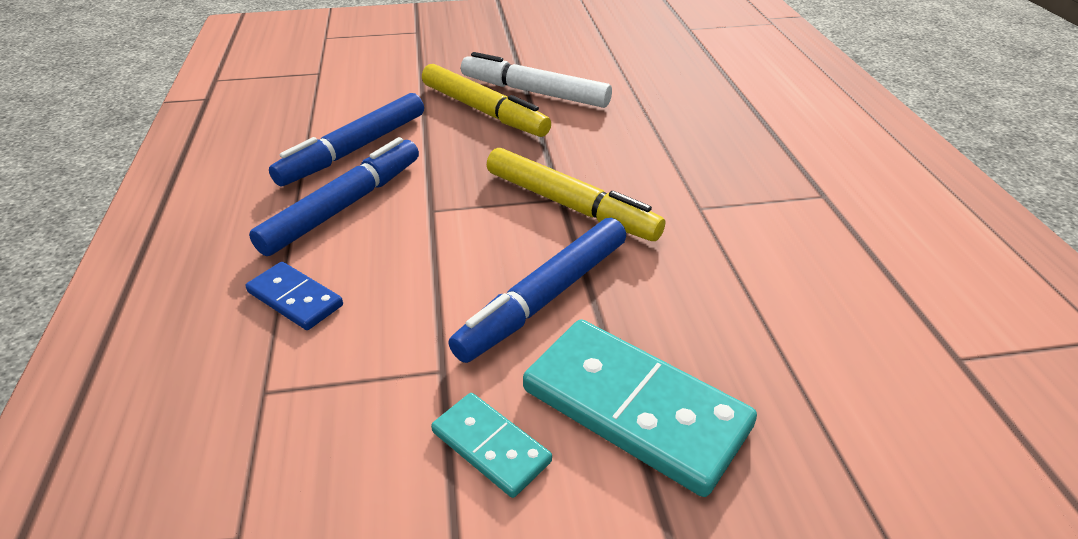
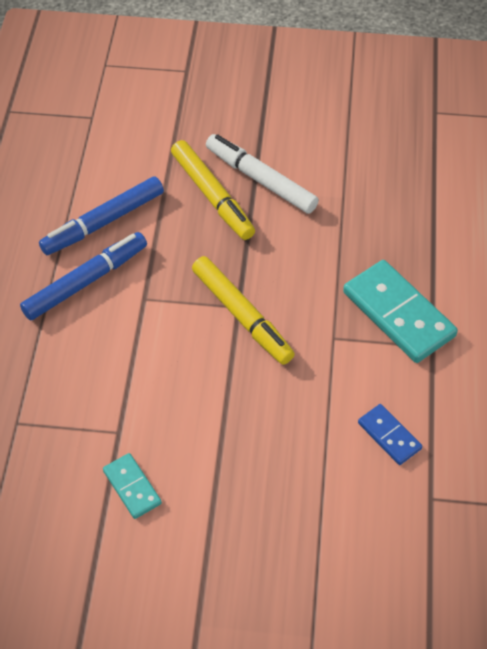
camera: 15 degrees right, 15 degrees up
blue domino [246,262,343,330] -> blue domino moved to [358,404,422,465]
blue marker [448,218,626,363] -> none
turquoise domino [523,319,757,497] -> turquoise domino moved to [343,260,458,363]

